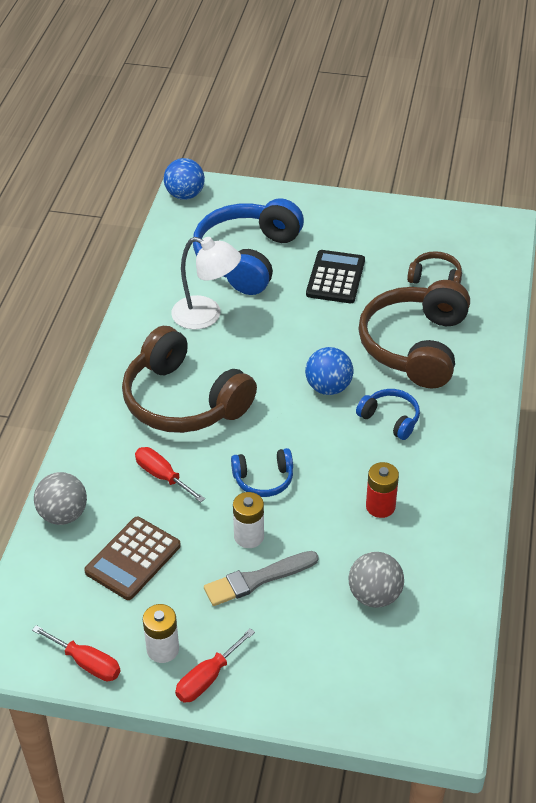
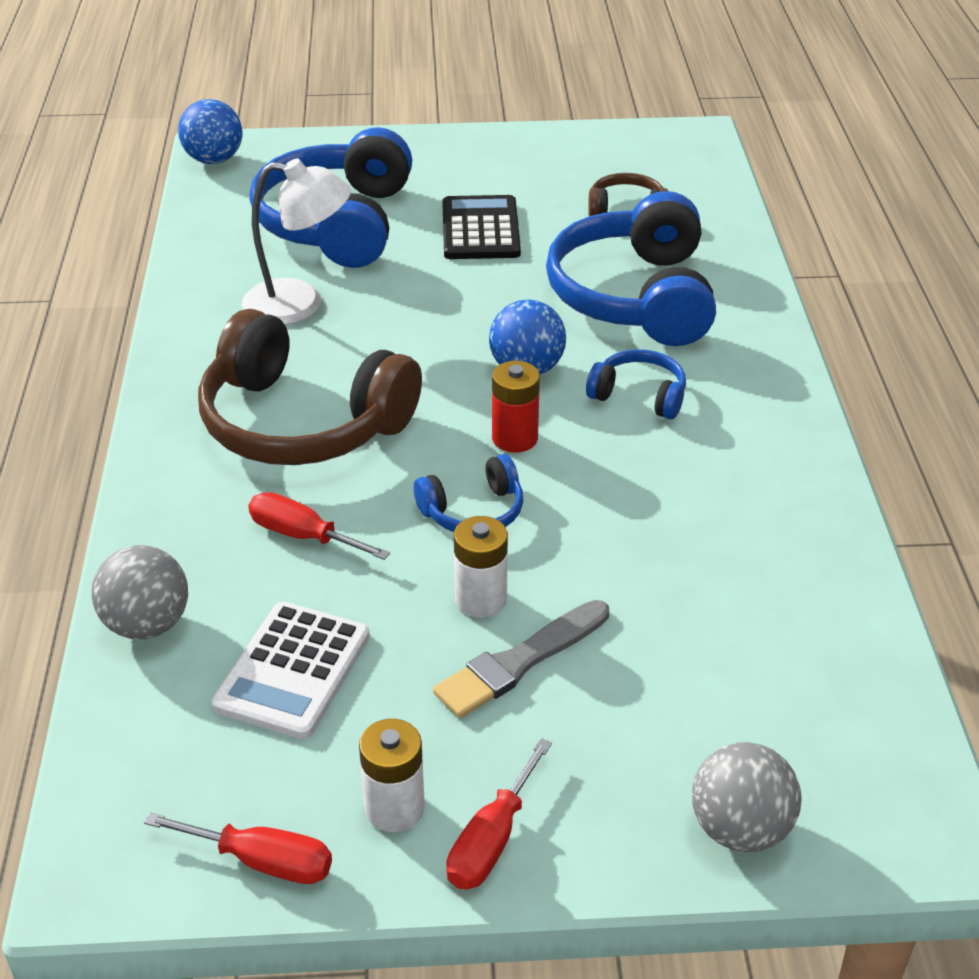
camera: 15 degrees left, 5 degrees down
brown calculator [84,517,181,600] -> white calculator [212,602,370,739]
grey ball [349,552,404,608] -> grey ball moved to [692,742,801,852]
brown headphones [359,280,470,388] -> blue headphones [546,191,716,346]
red battery [366,462,399,518] -> red battery moved to [492,361,540,453]

